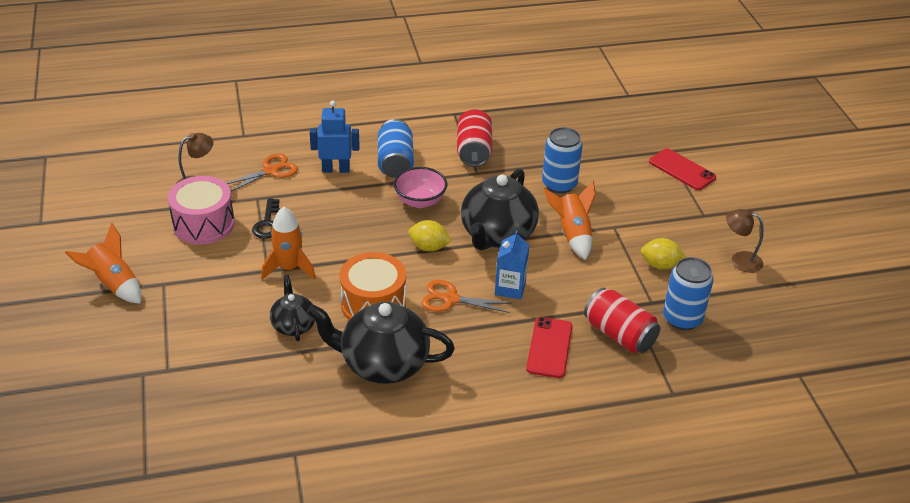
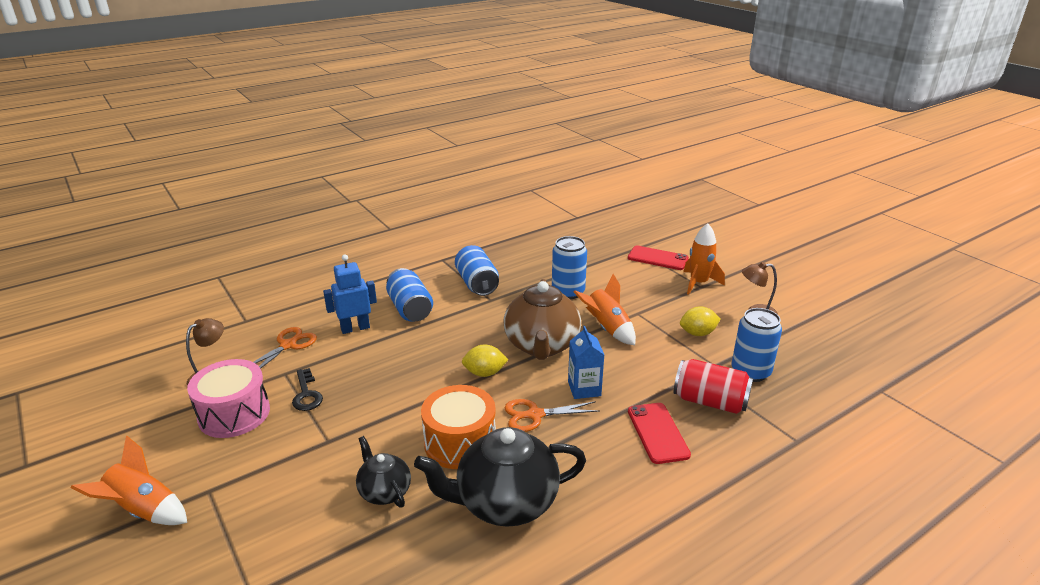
camera: 20 degrees left, 10 degrees down
orange rocket [261,207,316,280] -> orange rocket moved to [683,223,725,295]
pink bowl [393,167,447,208] -> none
red can [457,109,492,167] -> blue can [455,245,499,296]
black teapot [461,168,539,250] -> brown teapot [503,279,581,360]

